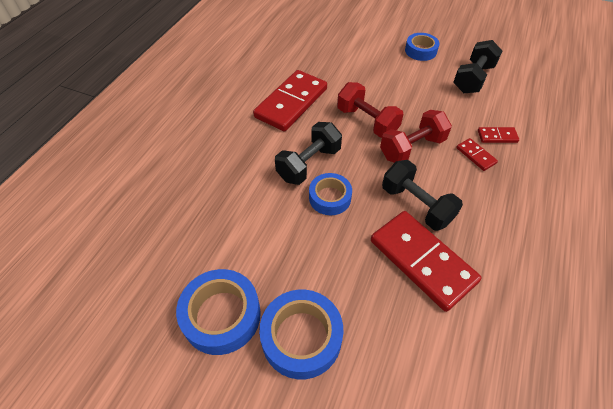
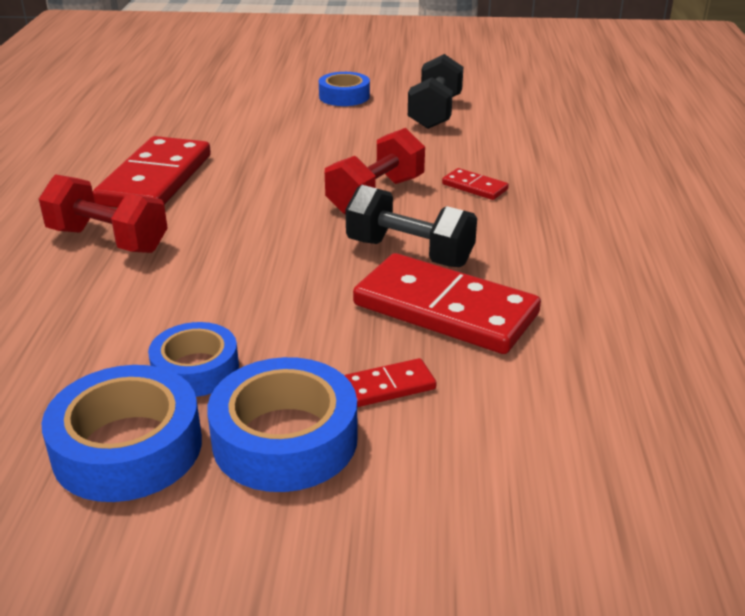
camera: 20 degrees left, 20 degrees down
black dumbbell [275,122,342,185] -> none
blue tape [309,173,352,215] -> blue tape moved to [148,322,239,397]
red dumbbell [337,82,404,138] -> red dumbbell moved to [39,174,168,253]
red domino [478,127,519,143] -> red domino moved to [344,358,436,407]

